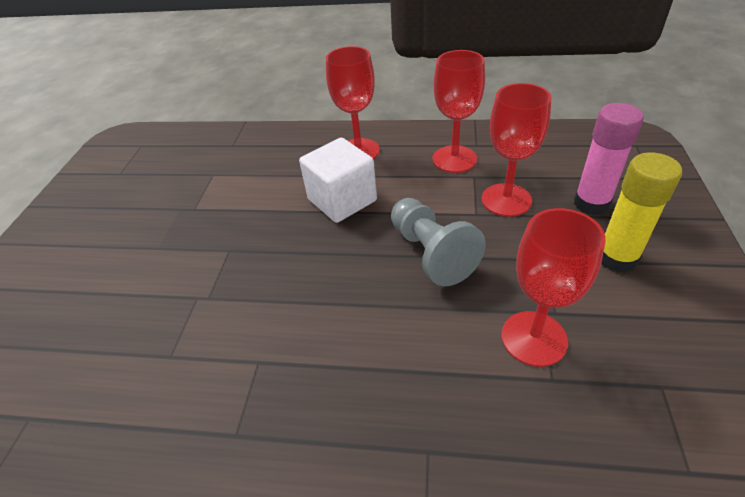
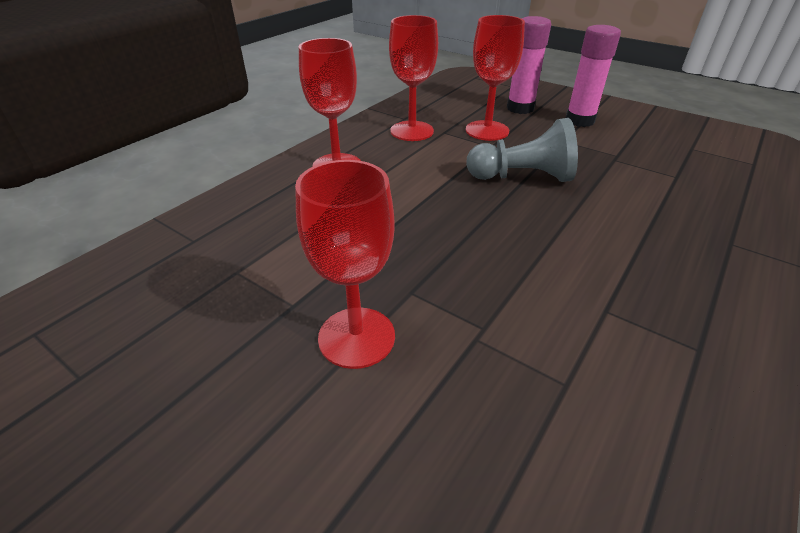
camera: 65 degrees left, 5 degrees down
white cube [299,138,377,223] -> none
red goblet [501,208,605,367] -> red goblet moved to [295,160,395,369]
yellow glue stick [602,152,682,273] -> pink glue stick [565,25,621,127]

